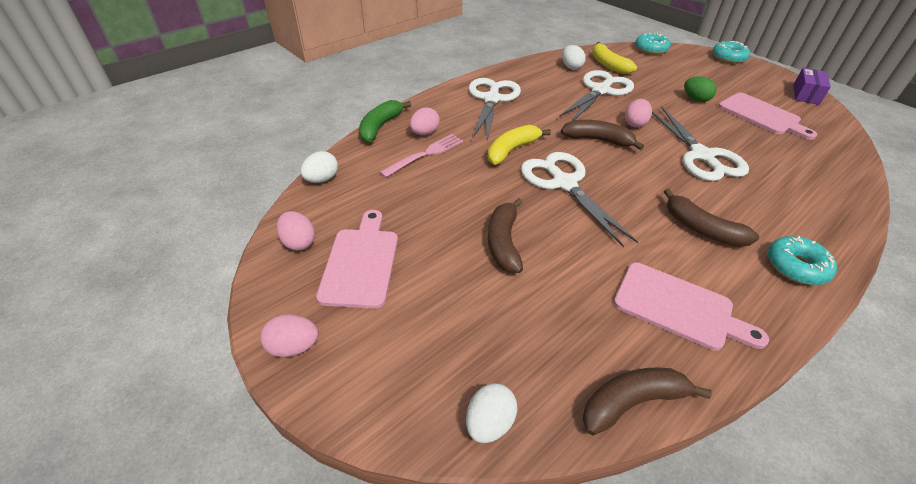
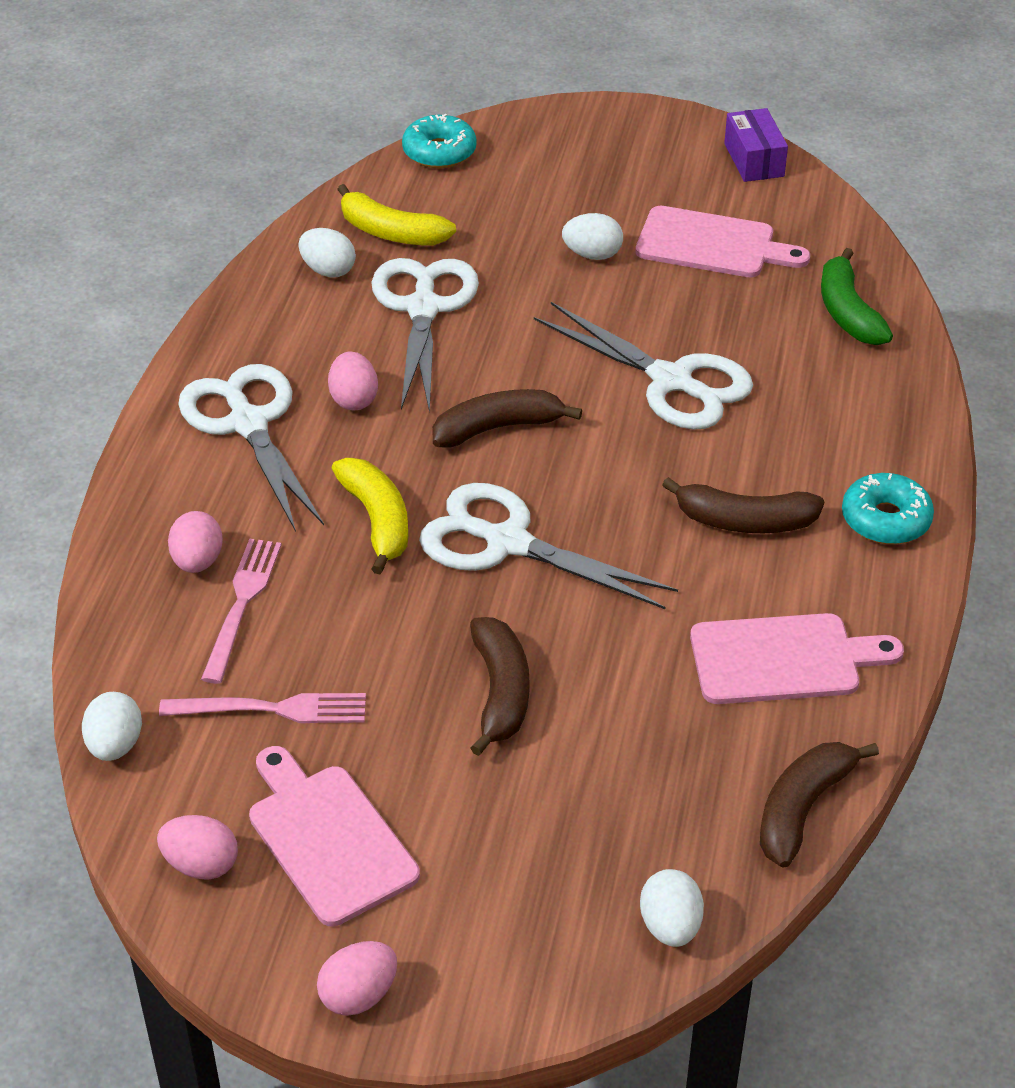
camera: 35 degrees left, 0 degrees up
green banana [359,100,411,143] -> green banana moved to [821,248,893,345]
yellow banana [488,125,551,165] -> yellow banana turned 150 degrees clockwise [331,458,408,574]
brown banana [488,198,523,273] -> brown banana turned 150 degrees counterclockwise [470,617,529,756]
pink egg [625,99,652,127] -> pink egg moved to [328,352,378,410]
green egg [684,76,717,102] -> white egg [562,213,623,260]
turquoise donut [712,41,750,64] -> none
none -> pink fork [159,693,366,723]

